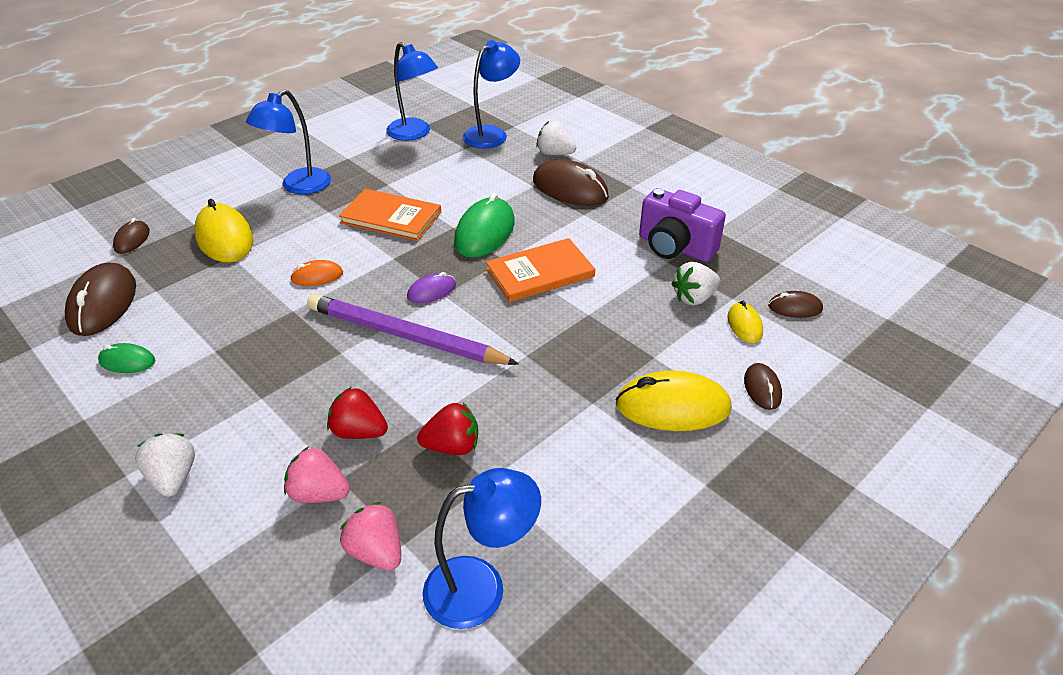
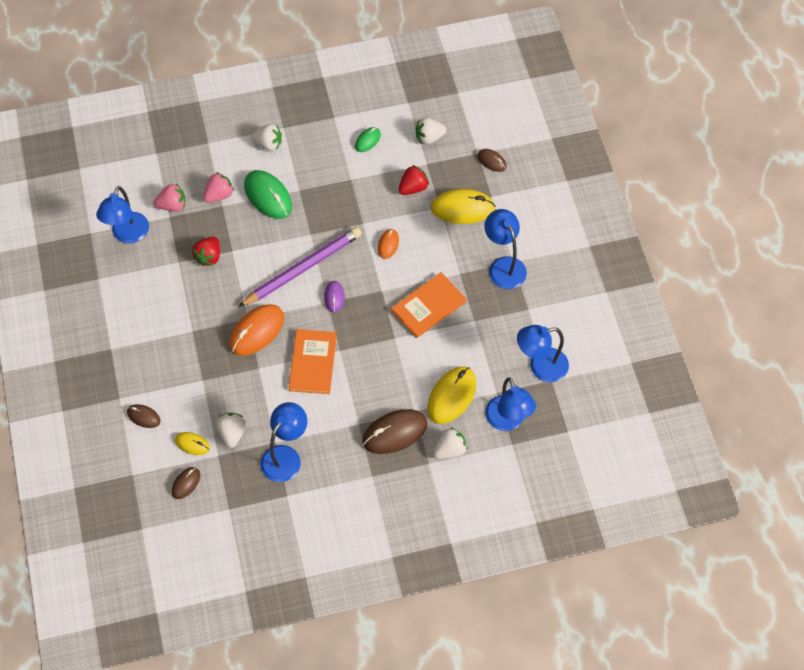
camera: 120 degrees right, 20 degrees up
brown mouse [65,263,136,336] -> white strawberry [416,117,447,145]
red strawberry [327,387,388,439] -> red strawberry moved to [398,165,429,195]
green mouse [454,193,515,258] -> green mouse moved to [244,170,292,219]
yellow mouse [616,371,731,431] -> yellow mouse moved to [427,366,477,424]
purple camera [639,188,726,262] -> blue lamp [261,402,307,482]
none -> orange mouse [229,304,284,356]

